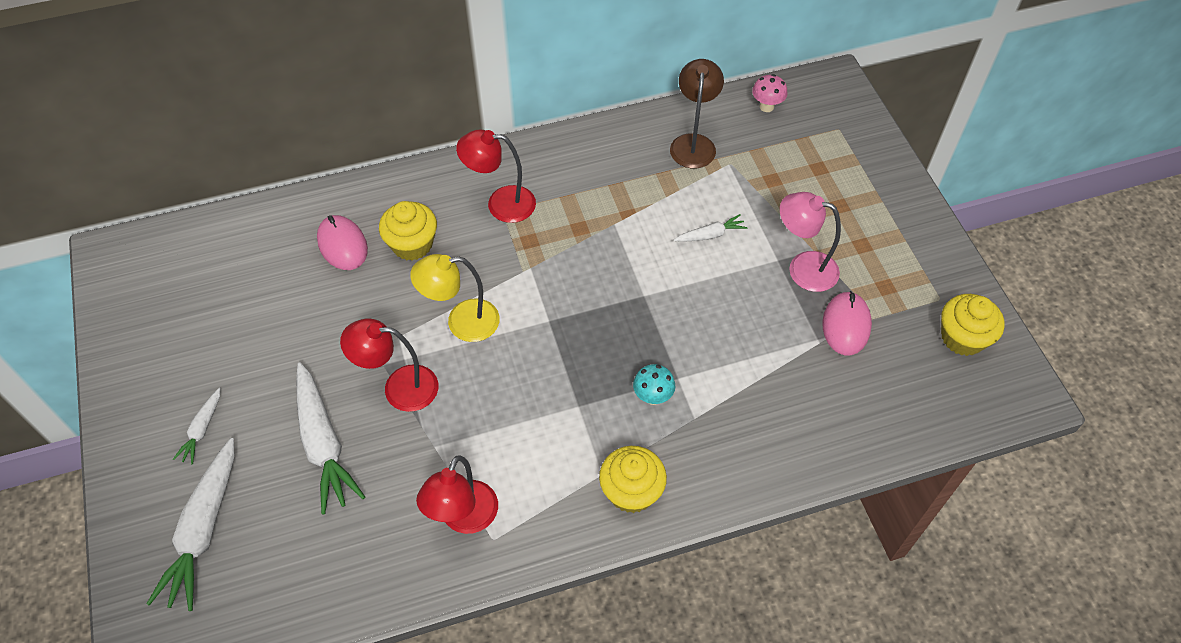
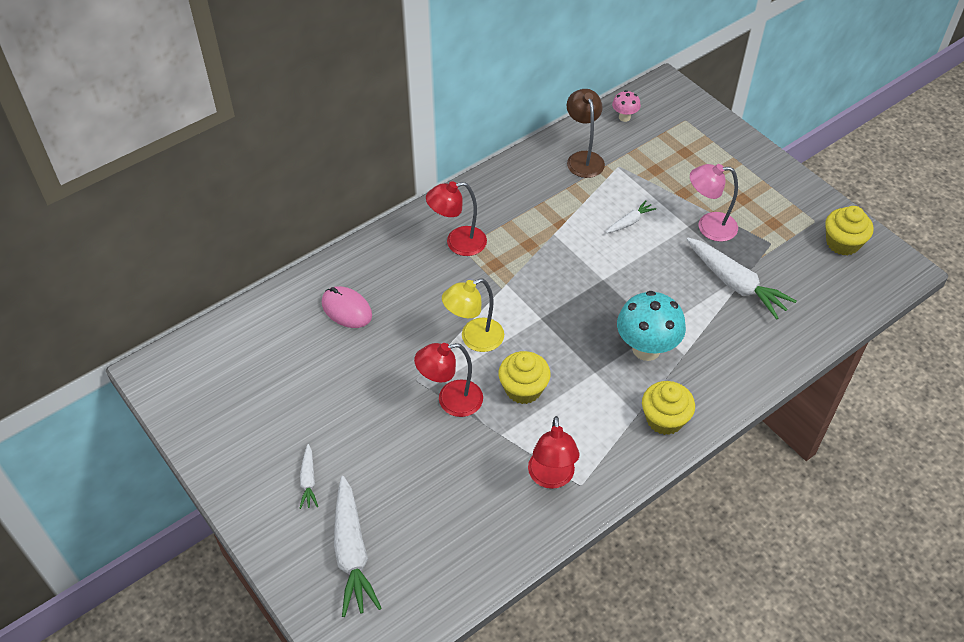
camera: 20 degrees left, 5 degrees down
white carrot [296,362,365,515] -> white carrot moved to [686,238,796,320]
yellow cupcake [379,201,437,261] -> yellow cupcake moved to [499,351,551,404]
turquoise mushroom [633,364,675,405] -> turquoise mushroom [617,291,686,361], size x2.01
pink mouse [823,291,872,355] -> none

